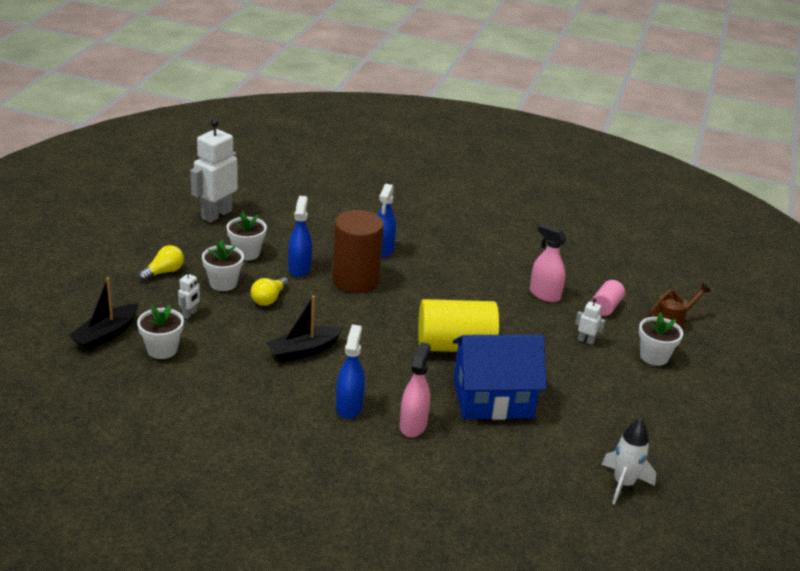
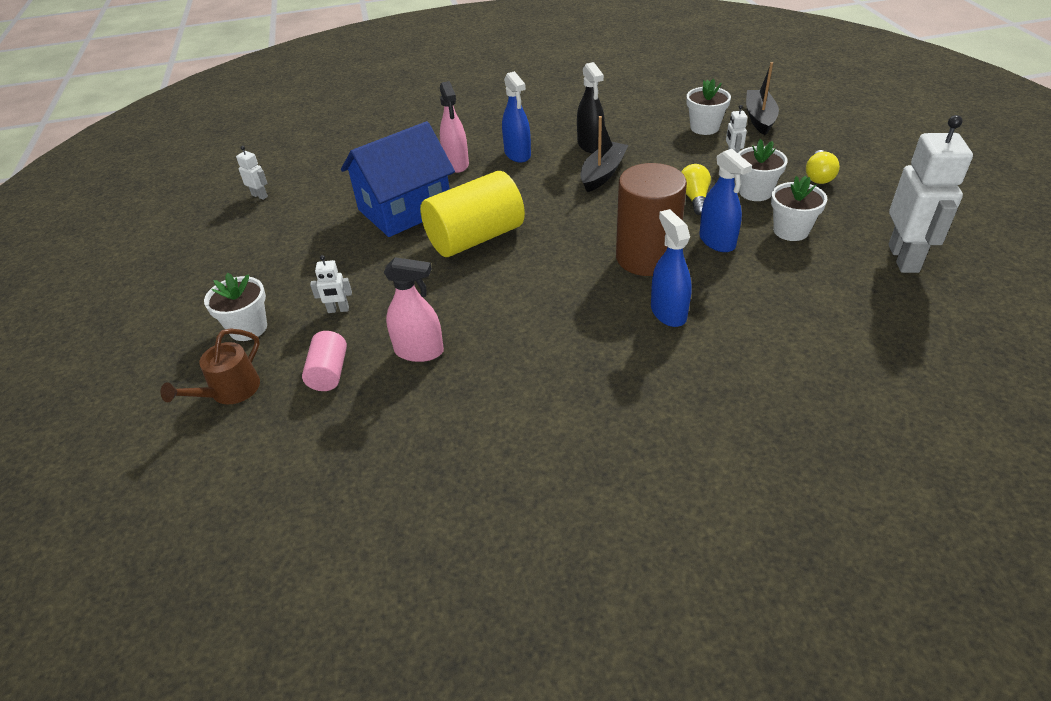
camera: 155 degrees right, 10 degrees up
white rocket [602,419,656,504] -> white robot [236,146,268,200]
none -> black spray bottle [577,62,605,153]

